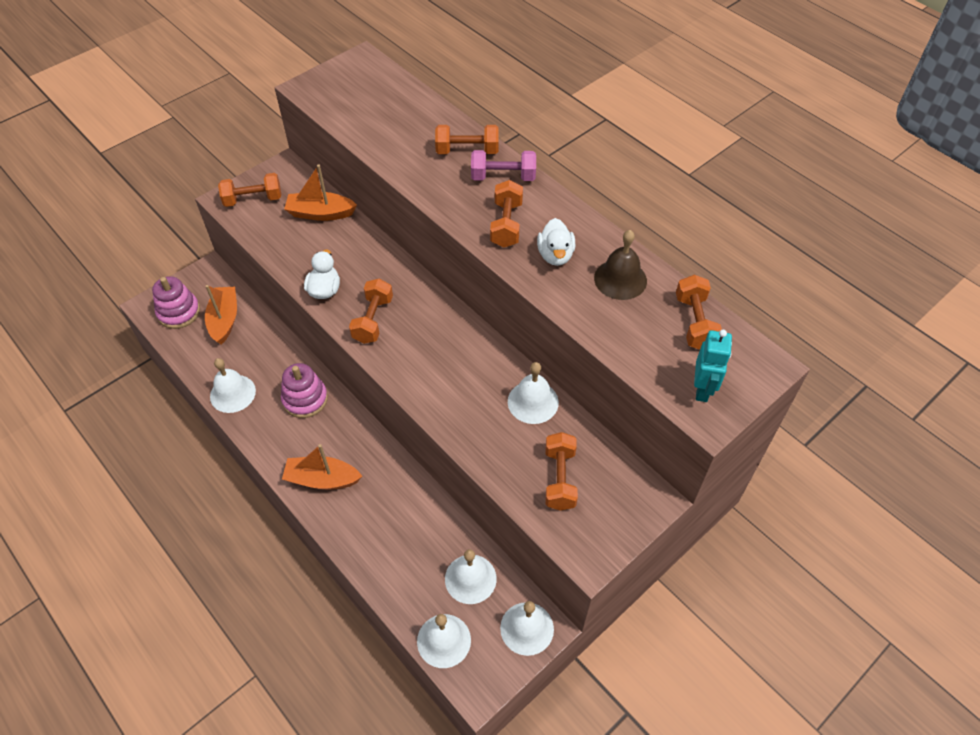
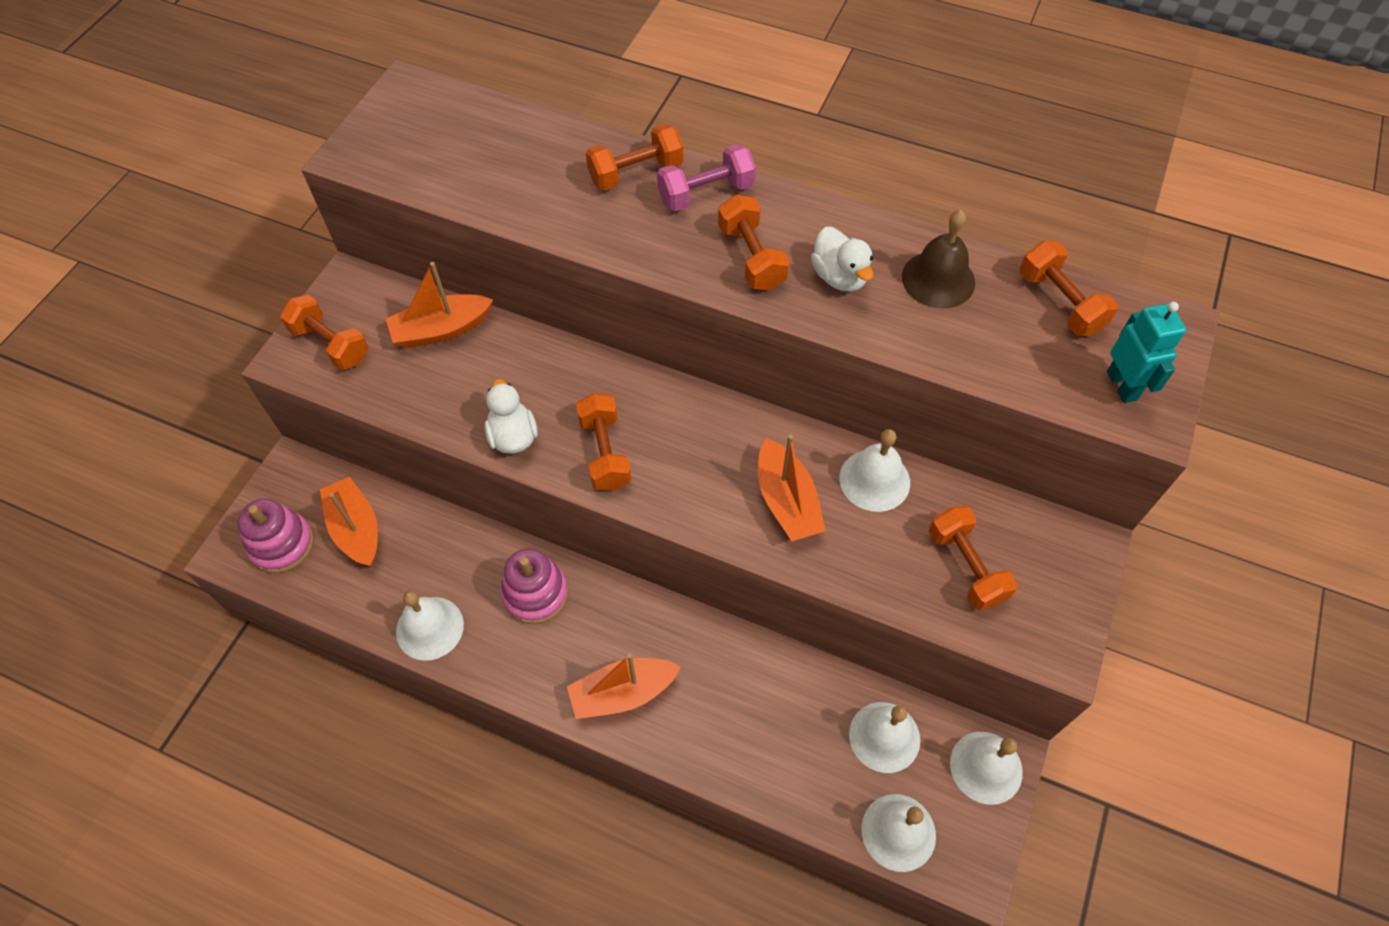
camera: 25 degrees left, 5 degrees up
orange dumbbell [218,173,281,207] -> orange dumbbell turned 75 degrees clockwise [280,295,368,370]
none -> orange boat [758,434,826,541]

